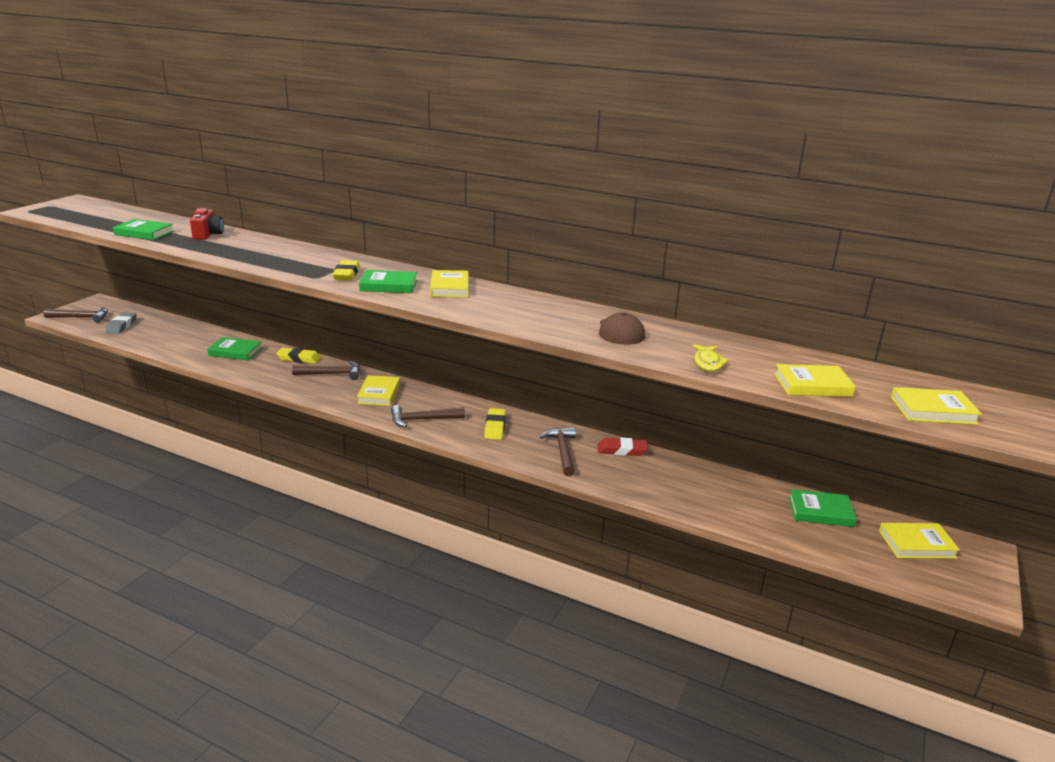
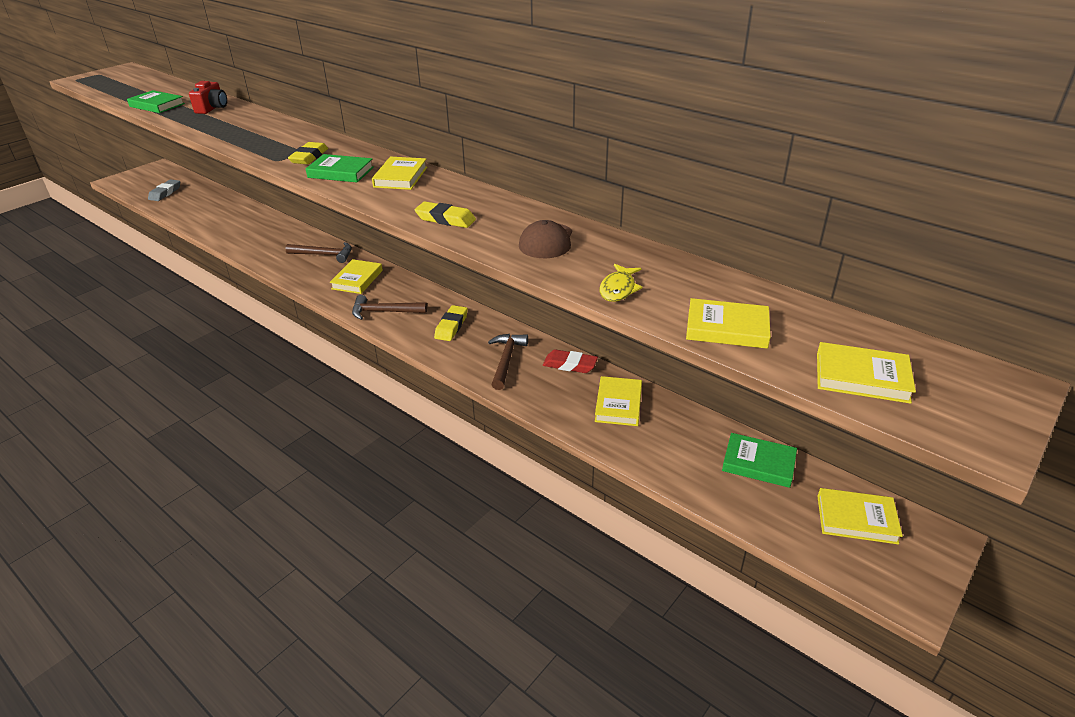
camera: 15 degrees right, 10 degrees up
brown hammer [43,307,108,323] -> none
green book [207,337,263,361] -> none
yellow eraser [276,348,321,364] -> yellow eraser moved to [415,202,476,228]
none -> yellow book [595,376,642,426]

